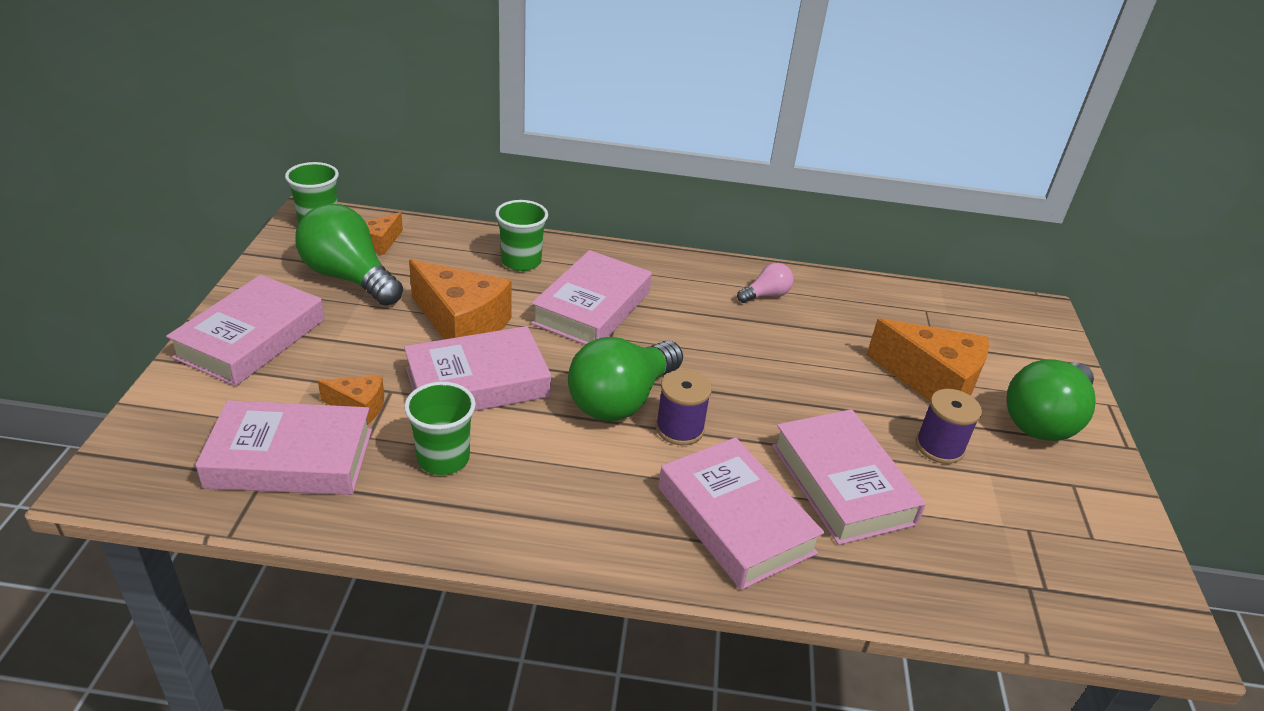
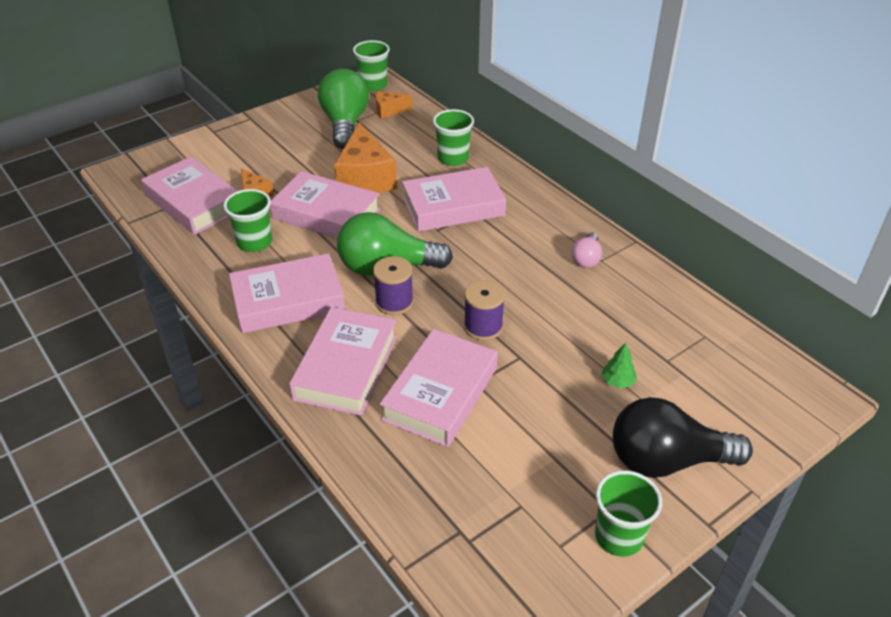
camera: 50 degrees right, 5 degrees up
pink book [166,275,324,386] -> pink book moved to [229,253,345,333]
pink light bulb [737,263,794,303] -> pink light bulb turned 90 degrees clockwise [571,233,602,268]
orange cheese [867,318,989,401] -> green tree [602,343,637,388]
purple spool [916,389,982,464] -> purple spool moved to [464,280,505,341]
green light bulb [1006,360,1096,441] -> black light bulb [613,397,753,478]
none -> green cup [595,470,662,557]

